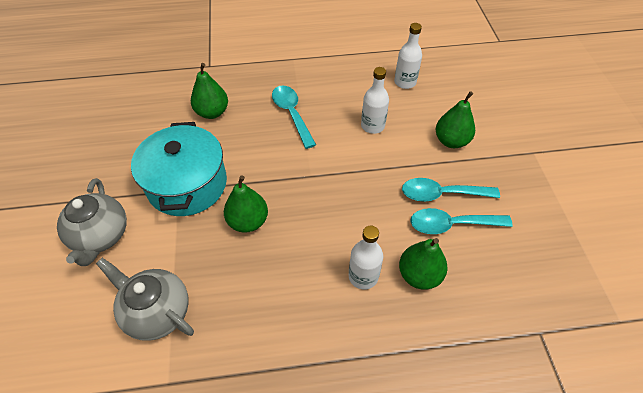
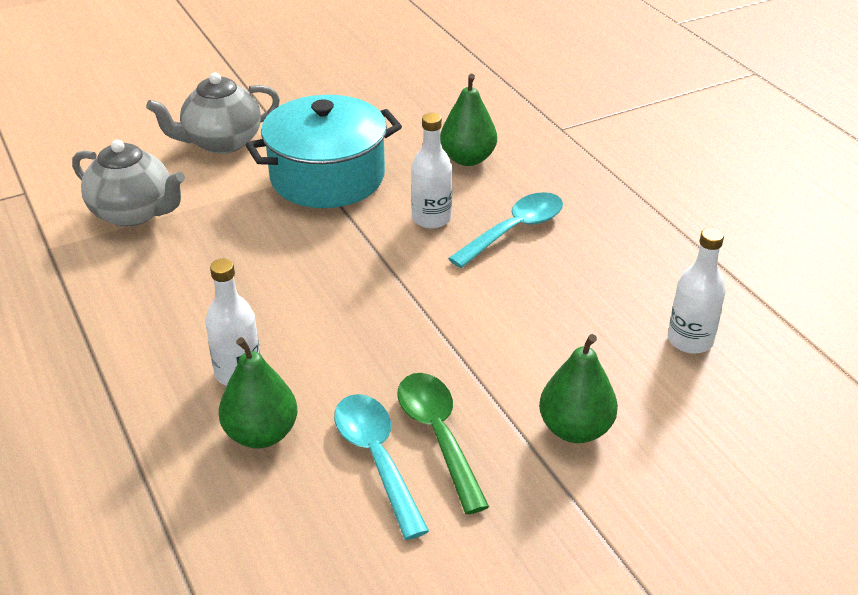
camera: 70 degrees right, 15 degrees down
grey teapot [96,258,194,341] -> grey teapot turned 105 degrees clockwise [72,140,185,227]
green pear [224,175,268,233] -> none
white bottle [361,67,389,134] -> white bottle moved to [411,113,453,229]
turquoise spoon [402,178,500,202] -> green spoon [397,373,489,514]

